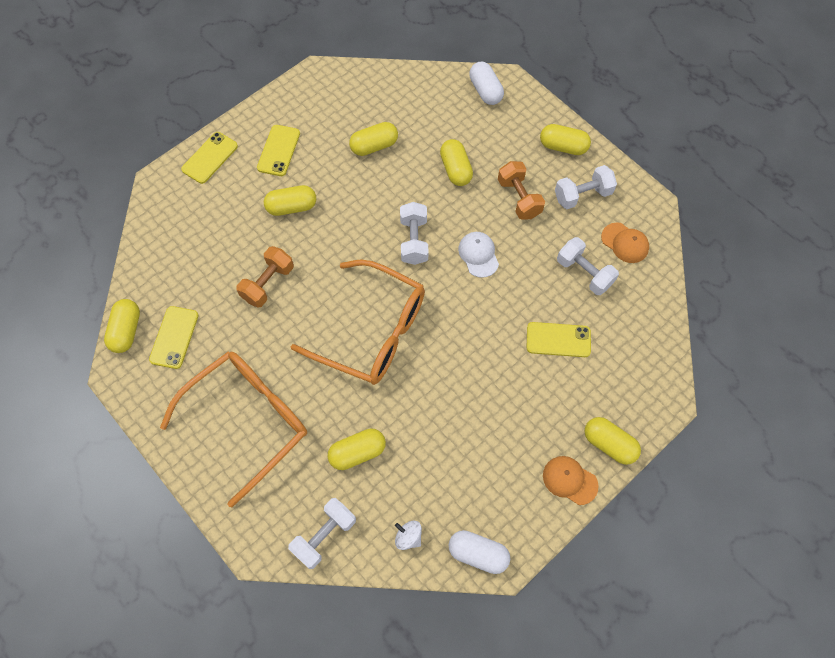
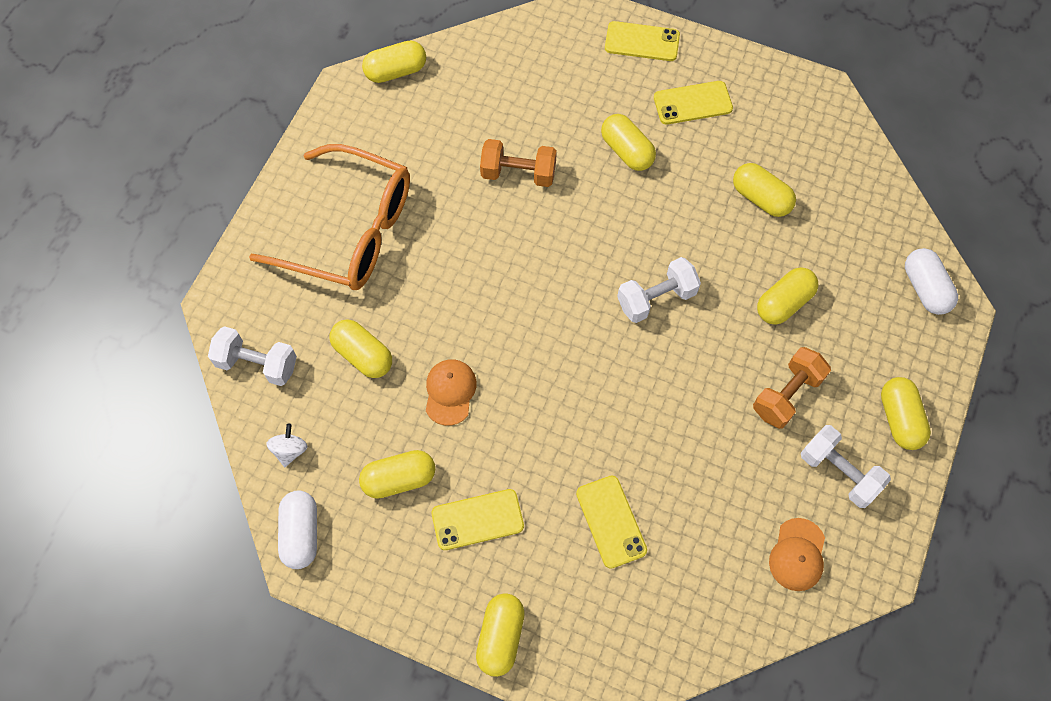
camera: 65 degrees right, 0 degrees up
yellow phone [149,306,199,369] -> yellow phone moved to [432,489,524,550]
orange glasses [291,259,425,385] -> none
white cap [458,232,499,278] -> none
white capsule [469,62,504,105] -> white capsule turned 60 degrees counterclockwise [905,248,958,315]
orange cap [543,456,598,505] -> orange cap moved to [426,359,477,426]
white dumbbell [557,237,619,295] -> none
none -> yellow capsule [359,450,435,499]

